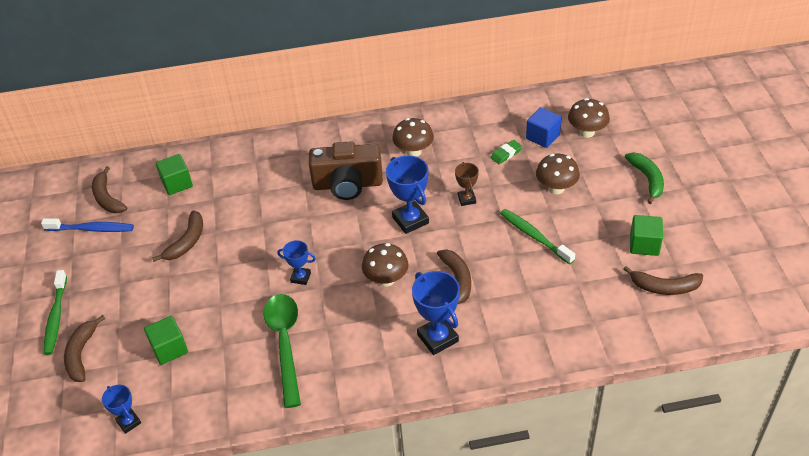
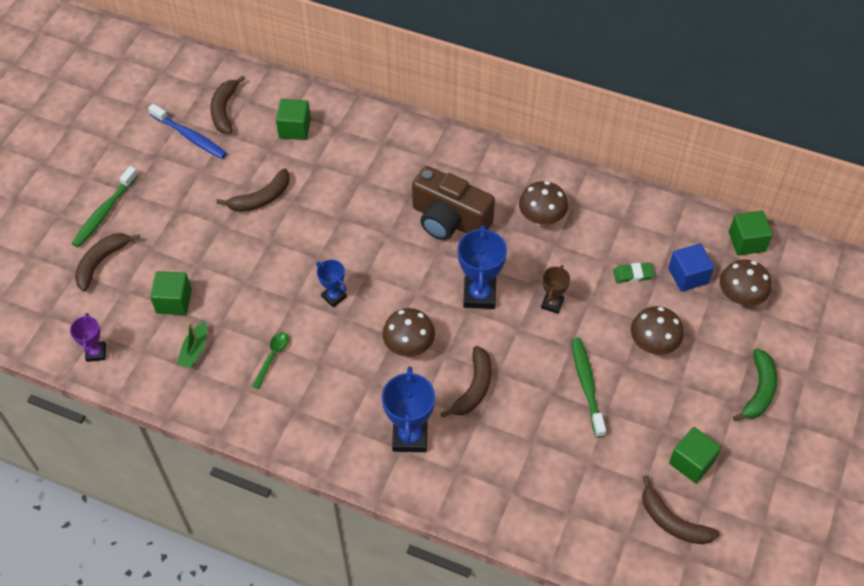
camera: 30 degrees right, 10 degrees up
blue trophy [102,385,141,434] -> purple trophy [70,313,106,362]
green spoon [264,294,301,408] -> green spoon [252,332,289,389], size x0.46
none -> green boat [177,321,207,368]
none -> green cube [729,211,773,255]

